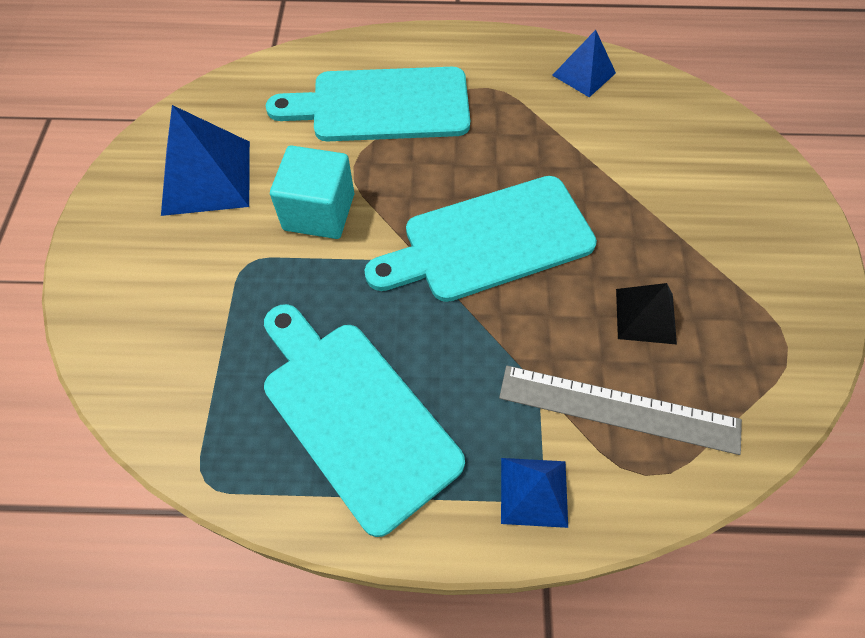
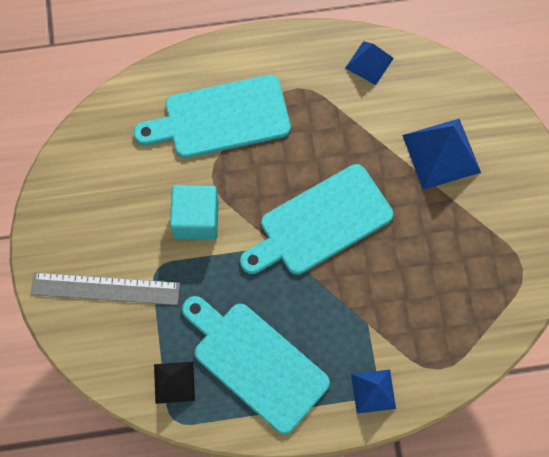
camera: 10 degrees left, 10 degrees up
blue pyramid [161,105,250,216] -> blue pyramid moved to [402,119,481,190]
grey ruler [499,366,742,455] -> grey ruler moved to [31,272,180,305]
black pyramid [616,283,677,345] -> black pyramid moved to [154,362,195,404]

